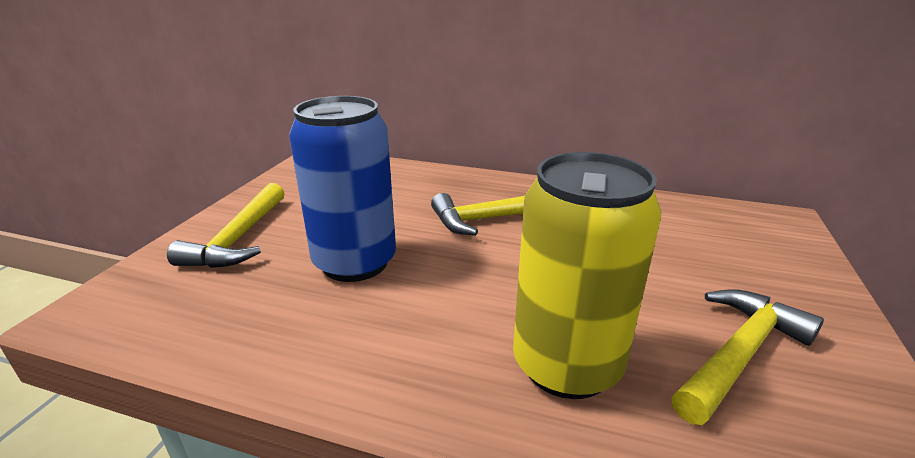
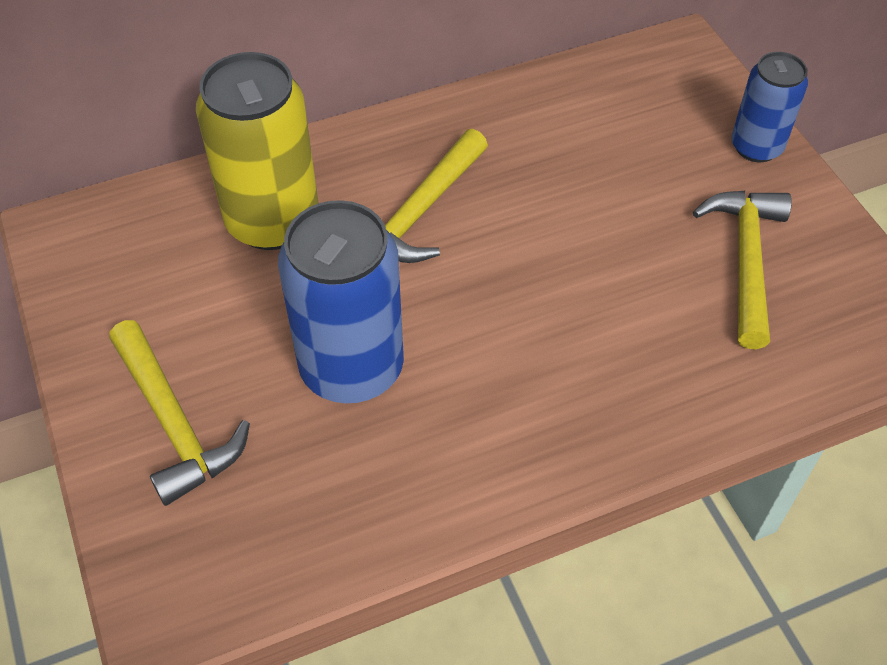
camera: 40 degrees left, 25 degrees up
yellow can [513,152,662,399] -> yellow can moved to [196,52,318,250]
none -> blue can [731,52,808,162]

